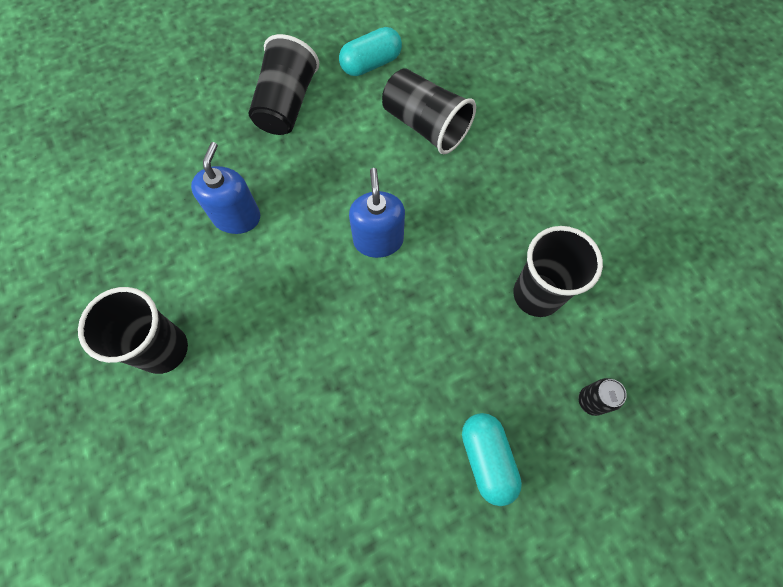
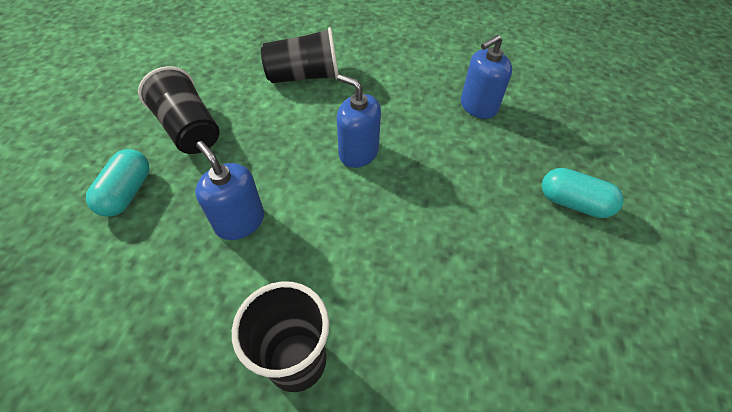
camera: 50 degrees left, 15 degrees down
turquoise capsule [339,27,402,76] -> turquoise capsule moved to [86,149,149,217]
black cup [513,226,603,317] -> blue soap dispenser [461,35,512,119]
black can [578,378,627,416] -> none

